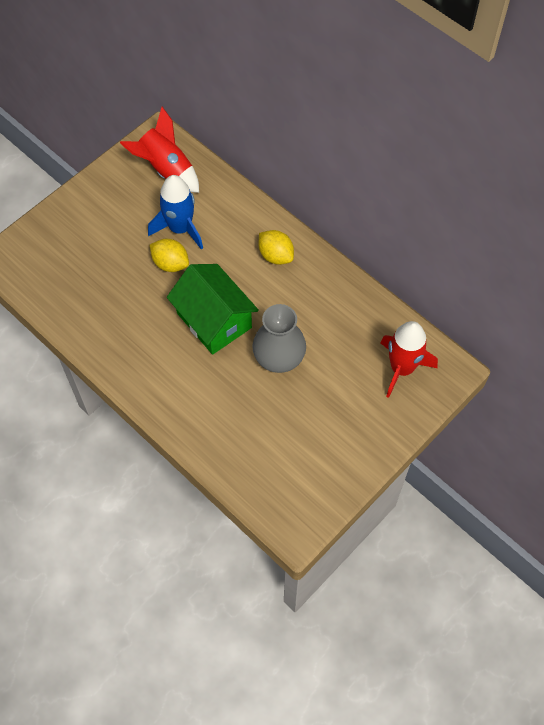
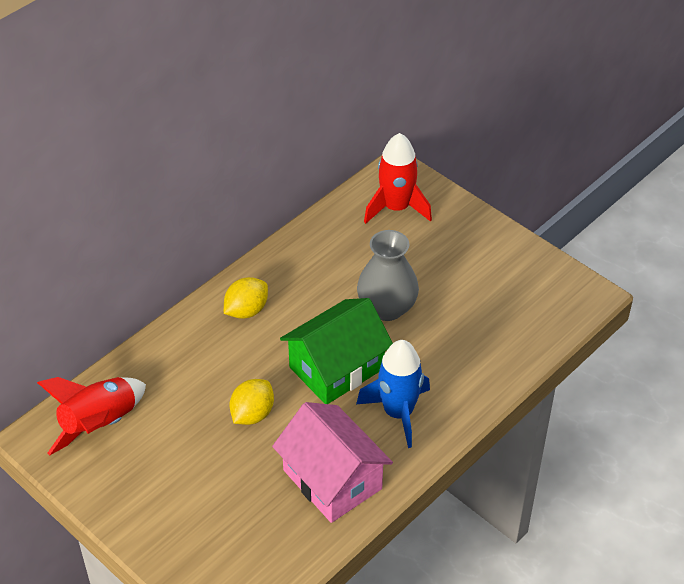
camera: 90 degrees left, 15 degrees down
blue rocket [148,175,203,250] -> blue rocket moved to [356,340,430,448]
none -> pink house [272,402,393,523]

